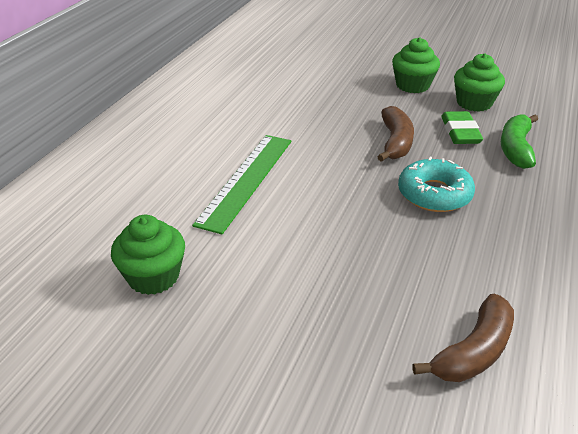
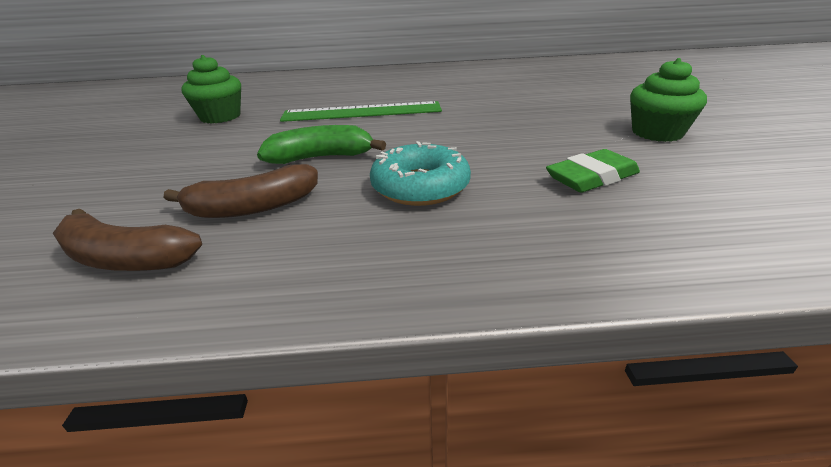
camera: 65 degrees right, 5 degrees down
brown banana [377,106,414,162] -> brown banana moved to [164,164,318,218]
green cupcake [454,53,505,112] -> none
green banana [501,114,538,169] -> green banana moved to [257,125,386,164]

